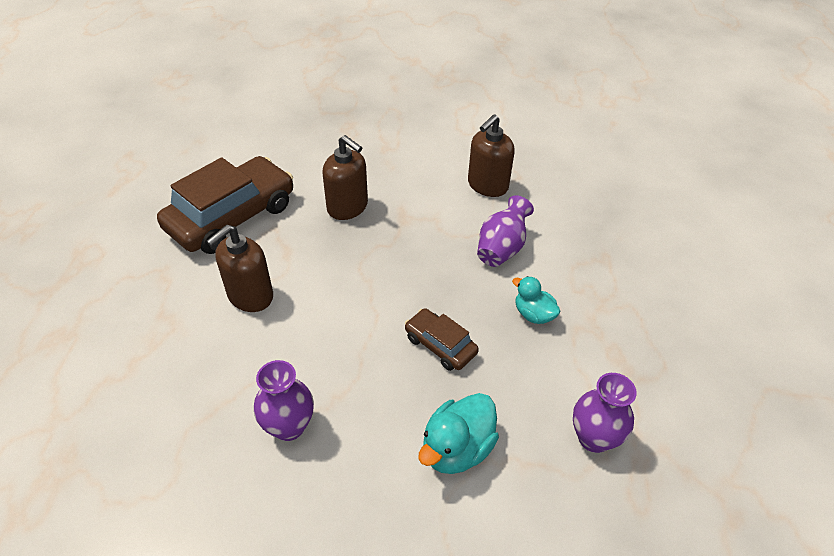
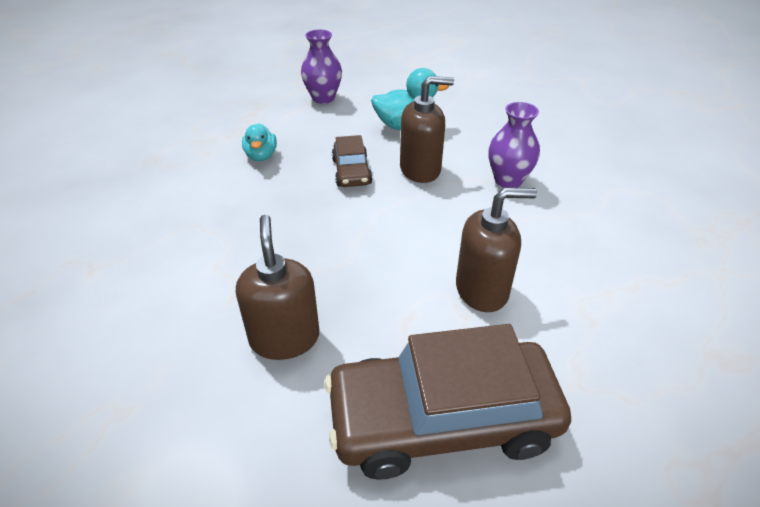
camera: 140 degrees left, 5 degrees down
brown soap dispenser [468,114,515,197] -> brown soap dispenser moved to [400,76,454,183]
purple vase [477,195,534,267] -> none

